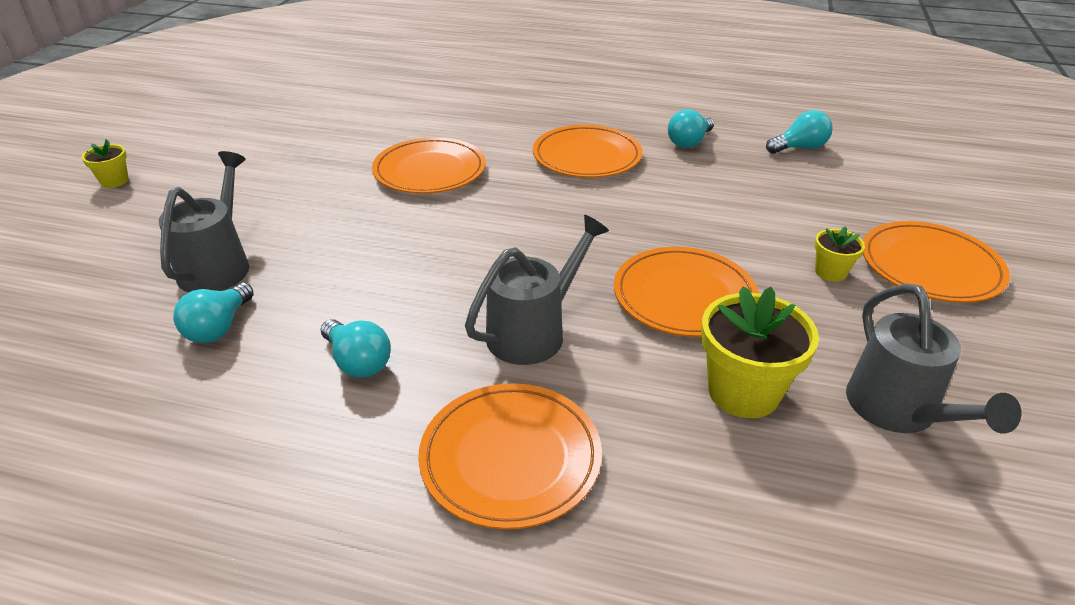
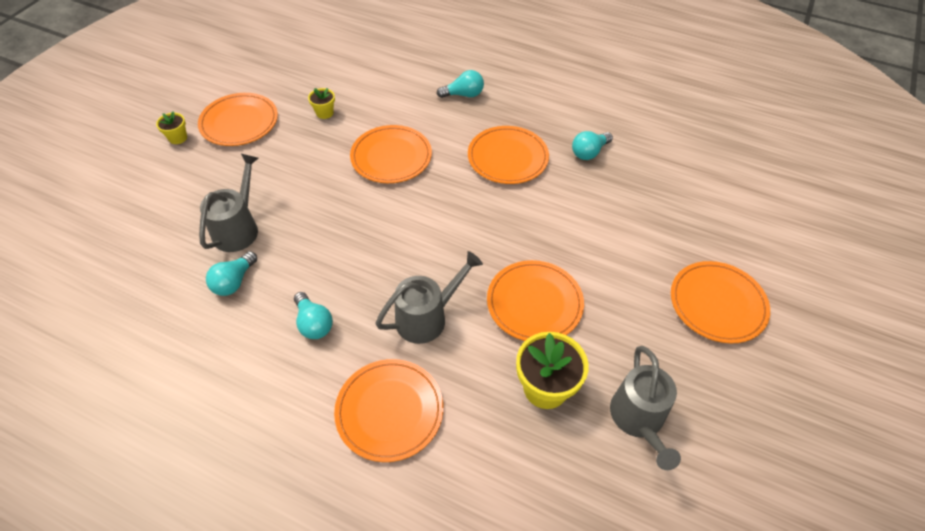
camera: 10 degrees right, 15 degrees up
turquoise light bulb [766,110,833,154] -> turquoise light bulb moved to [437,70,484,98]
yellow flower pot [814,226,865,282] -> yellow flower pot moved to [308,88,335,119]
none -> orange plate [198,93,278,146]

